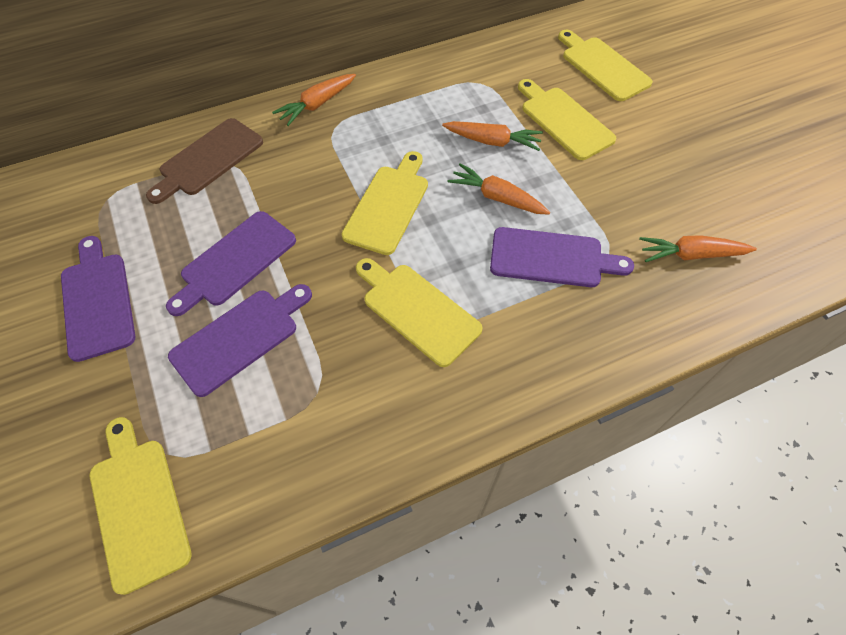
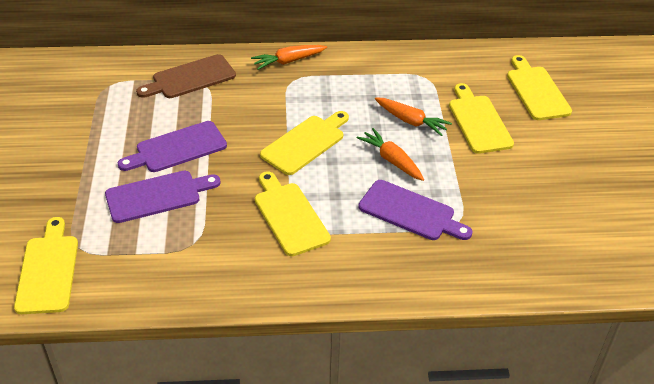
camera: 20 degrees right, 15 degrees down
purple cutting board [61,236,135,362] -> none
orange carrot [639,235,757,262] -> none

